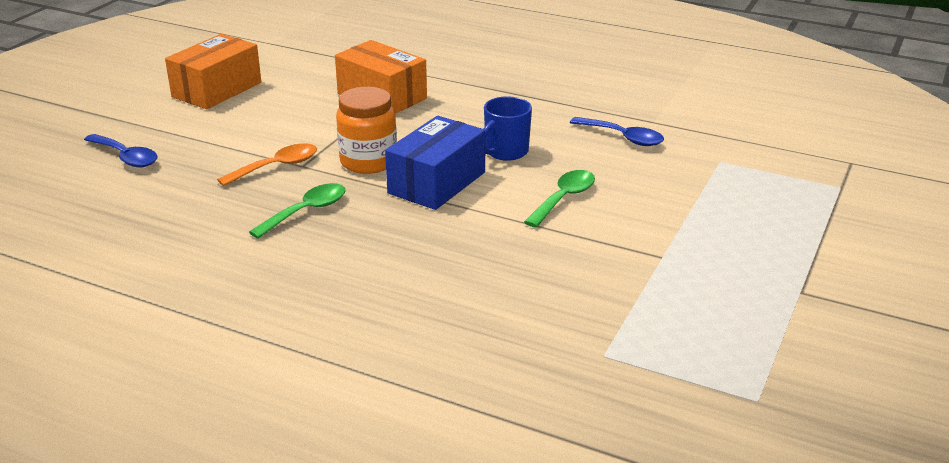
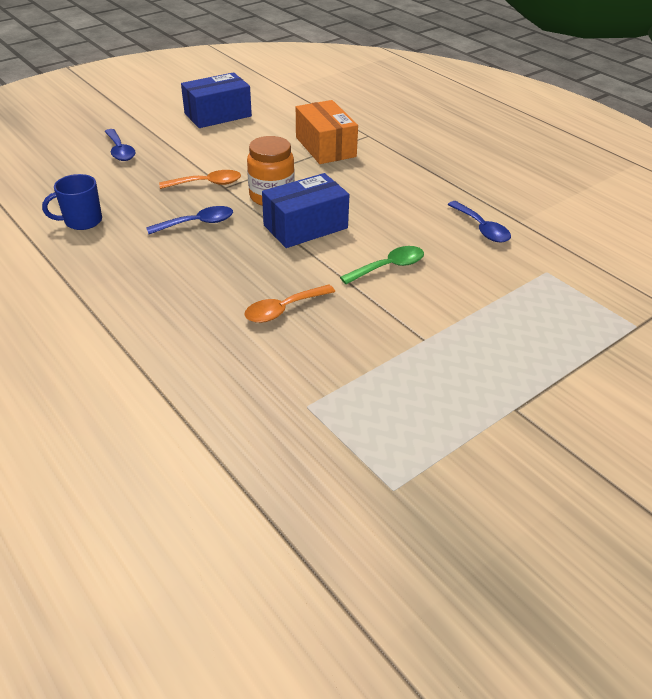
camera: 25 degrees right, 10 degrees up
orange box [165,34,261,109] -> blue box [181,72,252,128]
green spoon [249,183,346,239] -> blue spoon [146,206,233,234]
blue mug [483,96,532,161] -> blue mug moved to [42,174,102,230]
none -> orange spoon [244,285,335,323]

